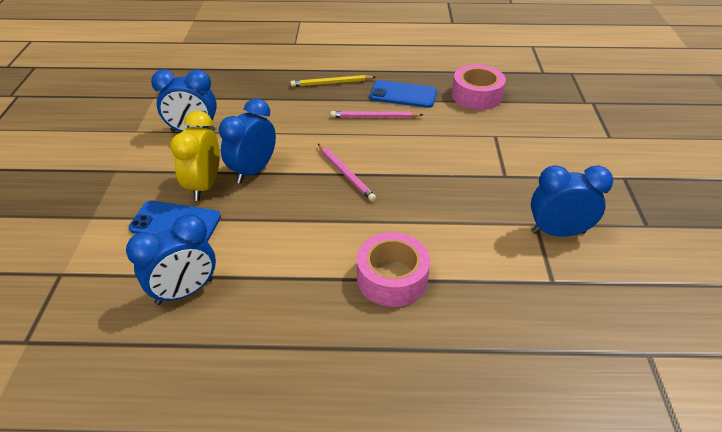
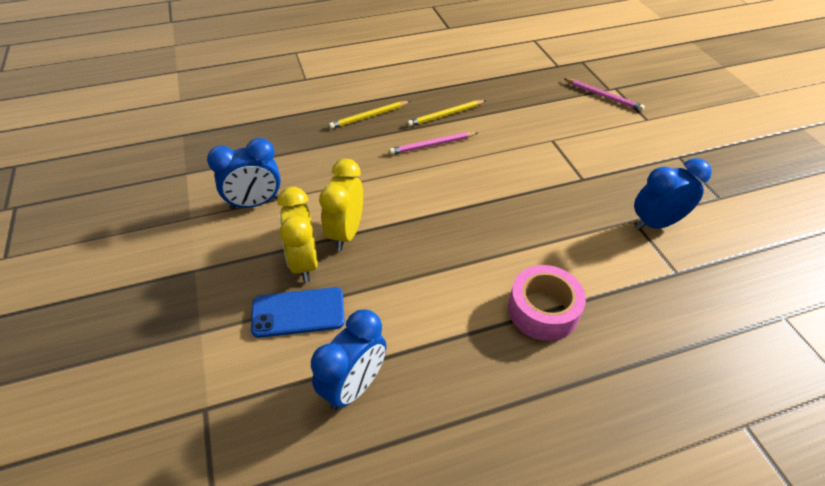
camera: 20 degrees left, 5 degrees up
blue clock [219,98,276,184] -> yellow clock [319,159,363,251]
pink pencil [318,144,376,202] -> pink pencil moved to [563,78,645,111]
blue phone [369,80,437,108] -> yellow pencil [407,100,486,127]
pink tape [452,65,506,110] -> none

